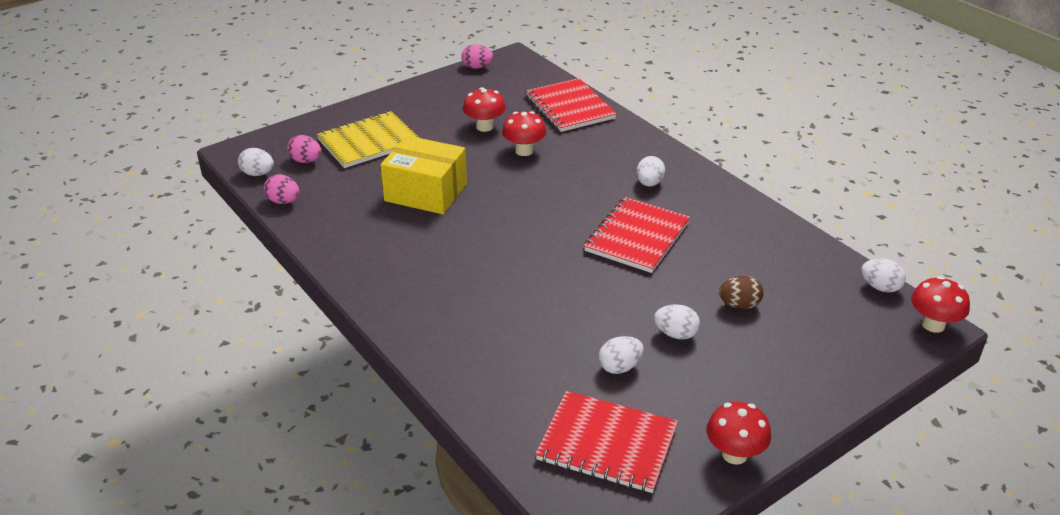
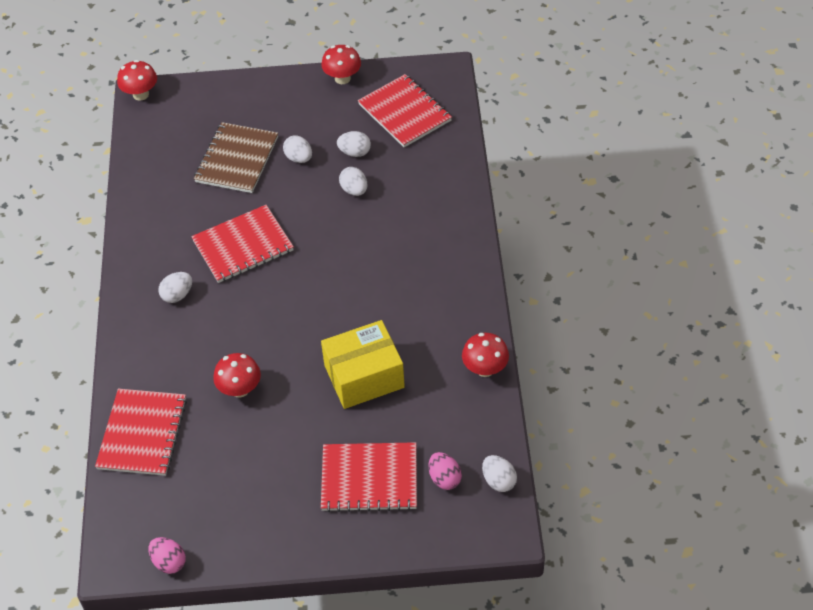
camera: 145 degrees left, 15 degrees up
pink egg [264,174,299,204] -> none
yellow notebook [316,111,419,168] -> red notebook [321,442,417,512]
yellow box [380,136,467,214] -> yellow box turned 75 degrees counterclockwise [321,320,405,409]
red mushroom [463,87,506,132] -> red mushroom moved to [462,333,509,377]
brown egg [719,276,764,309] -> brown notebook [194,122,278,193]
white egg [861,258,906,293] -> white egg moved to [339,167,367,196]

